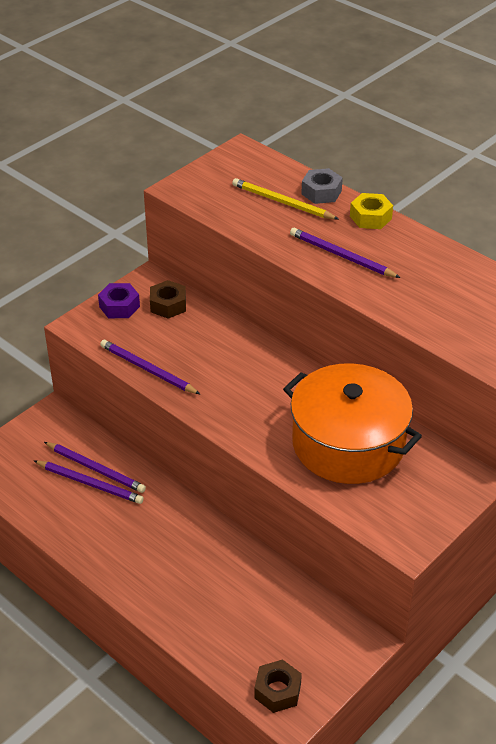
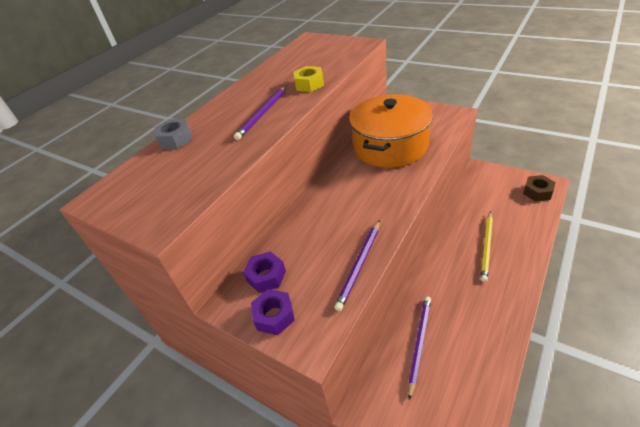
camera: 95 degrees left, 0 degrees up
purple pencil [34,461,144,504] -> none
brown nut [150,280,186,319] -> purple nut [243,252,286,293]
yellow pencil [232,178,339,220] -> yellow pencil moved to [480,211,493,282]
yellow nut [350,193,393,229] -> yellow nut moved to [294,66,324,92]

